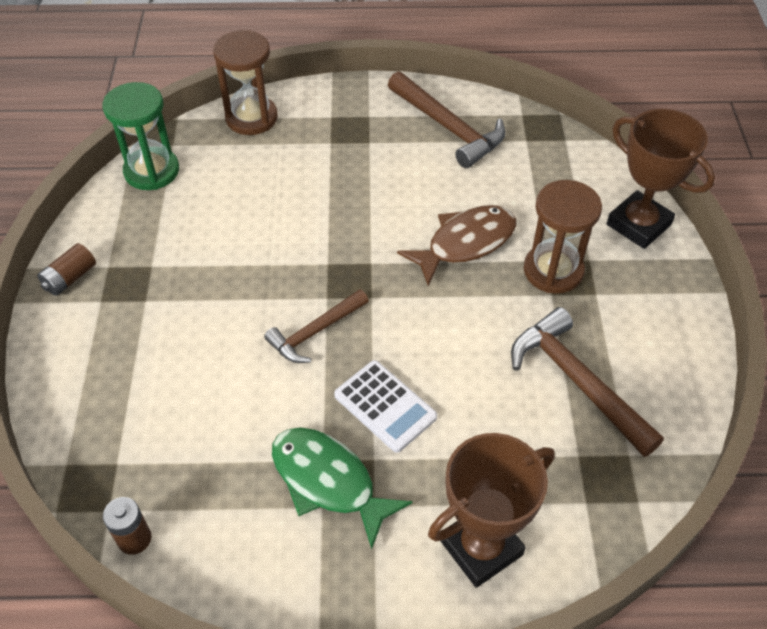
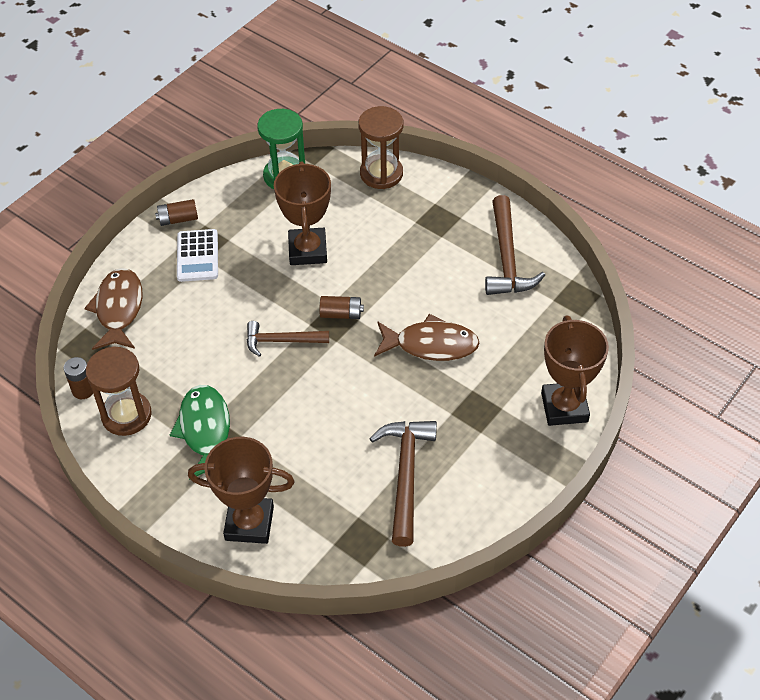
camera: 40 degrees right, 0 degrees up
white calculator [334,360,437,453] -> white calculator moved to [177,229,218,282]
brown hourglass [524,180,602,294] -> brown hourglass moved to [86,346,152,436]
none -> brown fish [84,268,142,350]
none -> brown trophy [274,161,331,265]
none -> brown battery [320,296,364,319]

